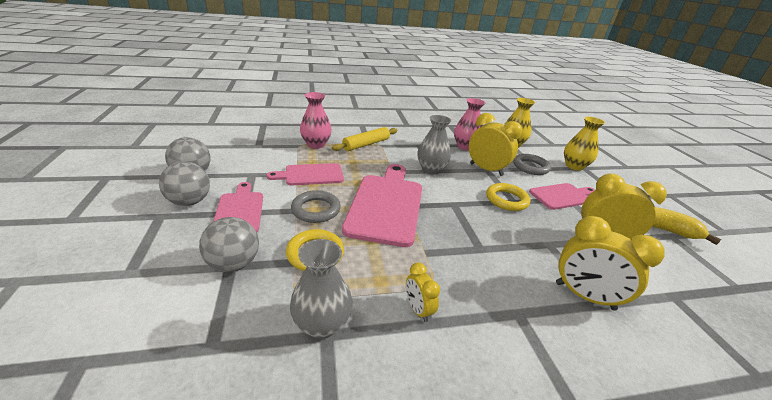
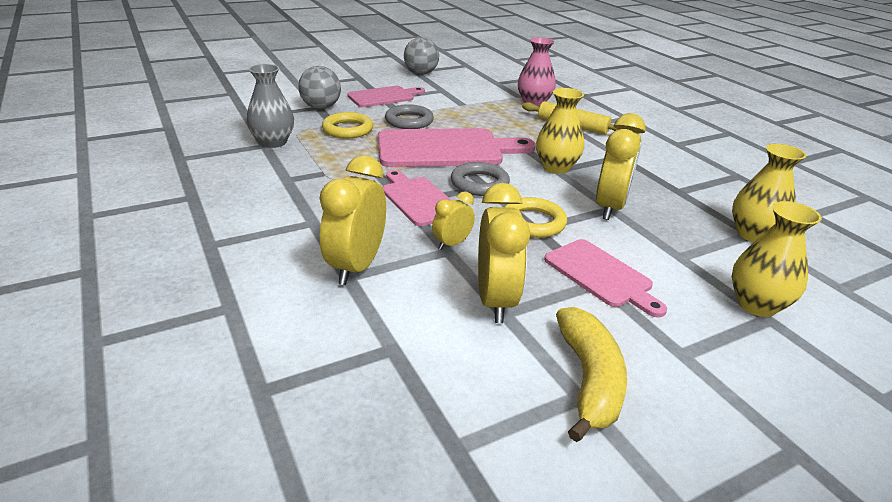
camera: 75 degrees right, 0 degrees up
grey ball [159,161,210,206] -> none
pink cutting board [266,163,344,185] -> pink cutting board moved to [382,170,451,226]
yellow clock [406,262,440,322] -> yellow clock moved to [432,191,475,250]
grey vase [418,115,451,175] -> yellow vase [536,88,584,174]
pink vase [454,98,485,151] -> none
grey ring [513,154,551,175] -> grey ring moved to [451,162,510,196]

